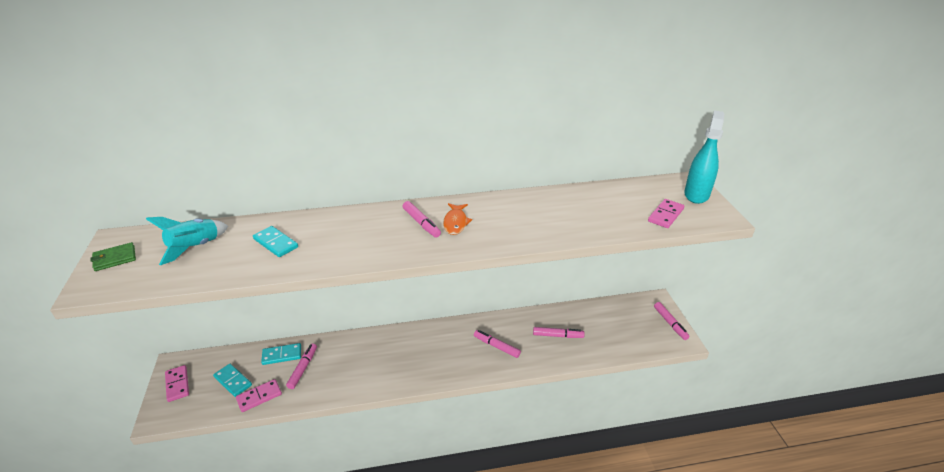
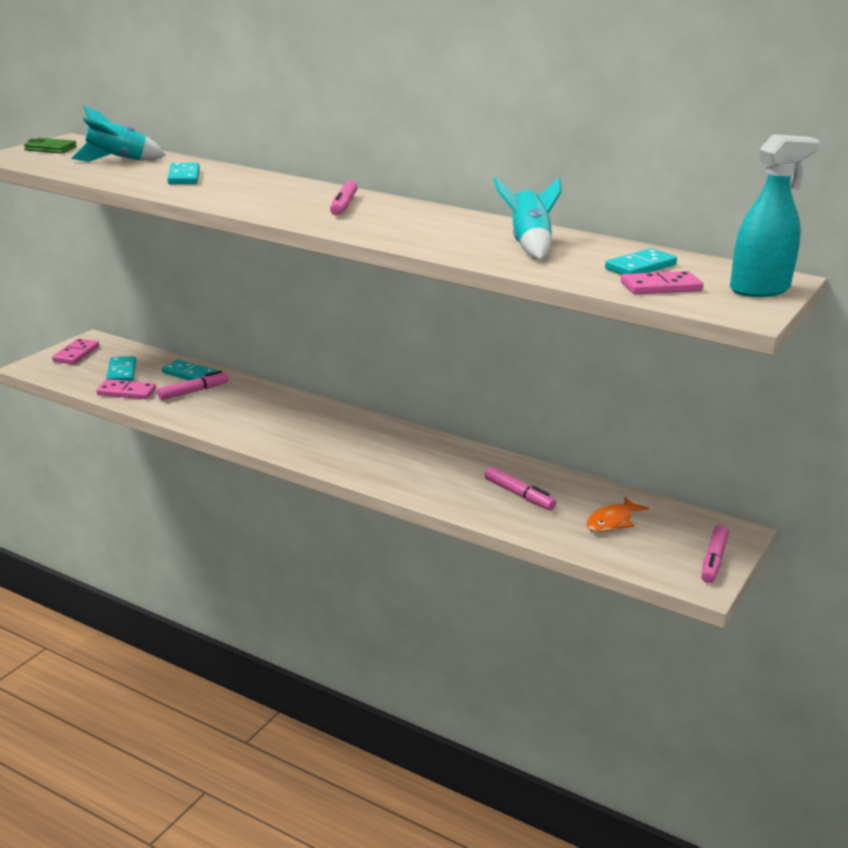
camera: 40 degrees right, 10 degrees down
orange fish [443,203,472,235] -> orange fish moved to [586,497,649,532]
pink marker [474,330,521,358] -> none
none -> turquoise rocket [493,177,561,260]
none -> turquoise domino [605,248,677,275]

